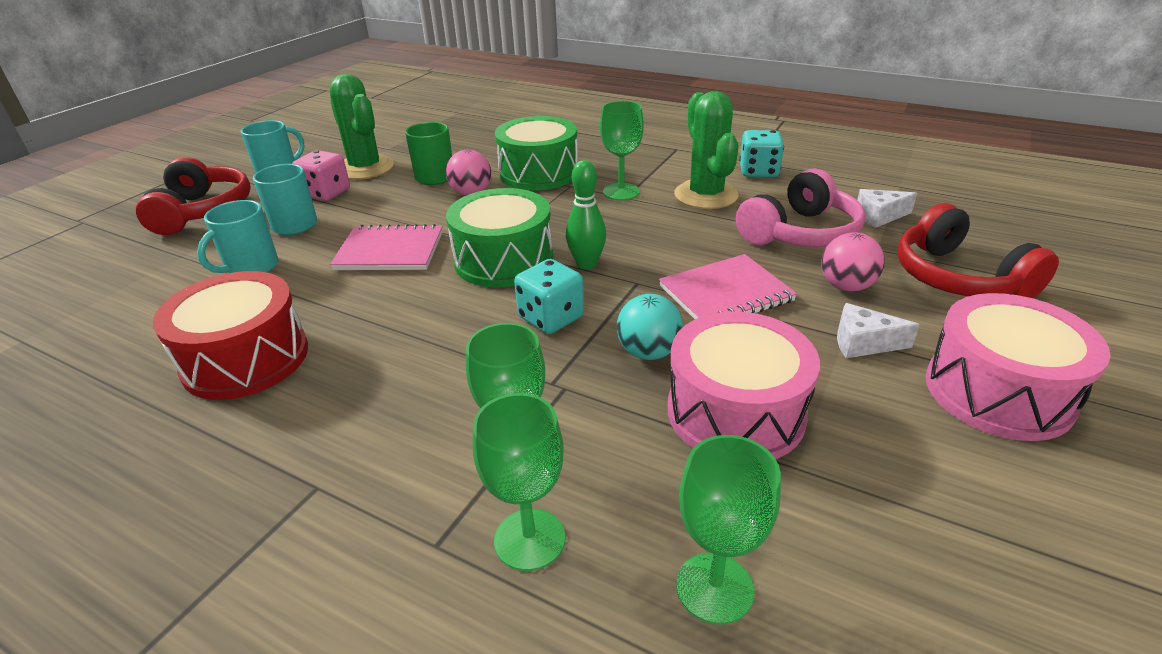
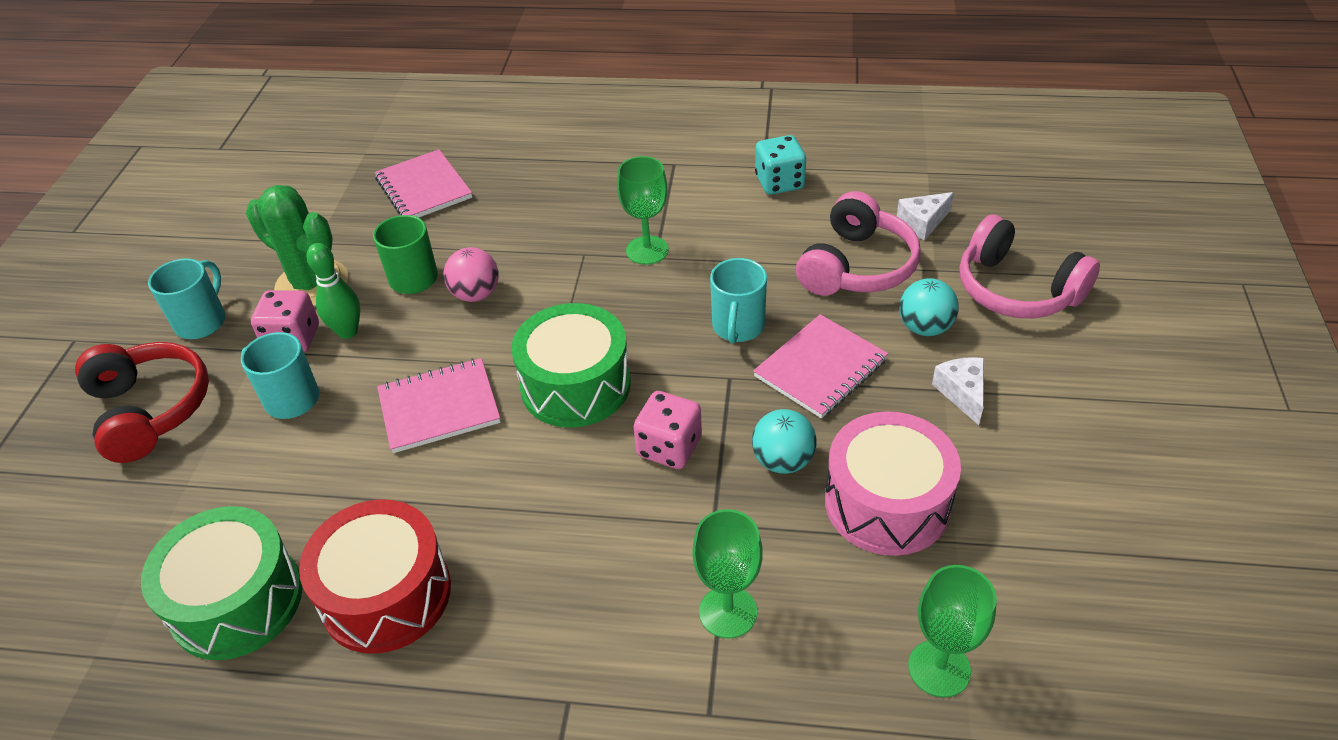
camera: 20 degrees left, 10 degrees up
turquoise mug [197,200,278,273] -> turquoise mug moved to [710,258,767,344]
green goblet [473,393,565,571] -> none
green drum [495,116,578,191] -> green drum moved to [141,506,303,660]
turquoise dice [514,259,584,334] -> pink dice [634,391,702,469]
green bowling pin [566,160,606,269] -> green bowling pin moved to [306,243,360,339]
green cactus [674,91,739,209] -> none
pink ball [821,232,885,291] -> turquoise ball [899,278,959,336]
white cheese [837,303,920,358] -> white cheese turned 90 degrees clockwise [932,357,984,425]
red headphones [897,203,1059,298] -> pink headphones [959,215,1100,318]
pink drum [926,293,1111,441] -> none
none -> pink notebook [375,149,472,218]

